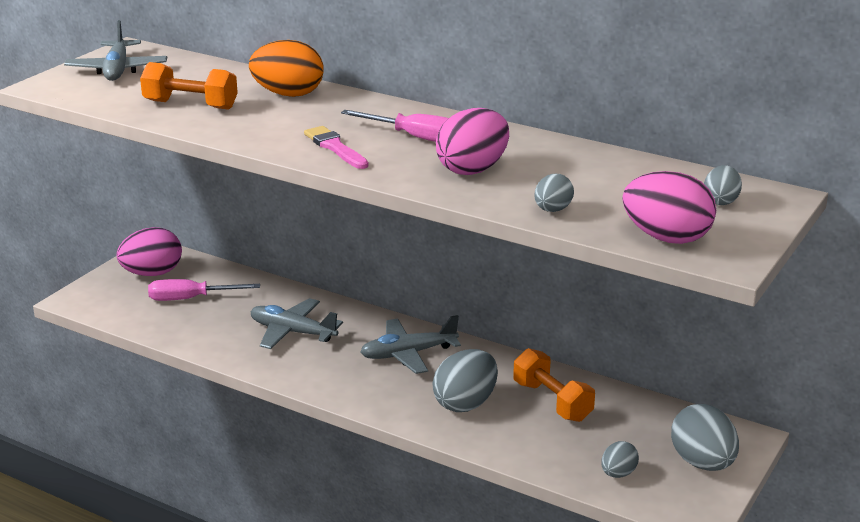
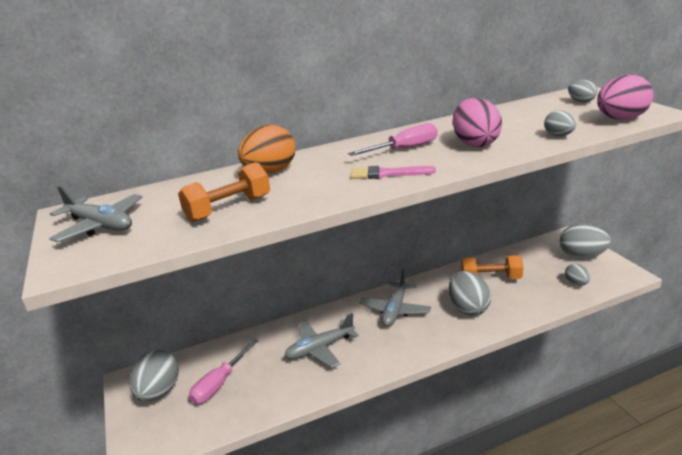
camera: 50 degrees left, 0 degrees up
pink egg [116,227,182,276] -> grey egg [129,349,179,402]

